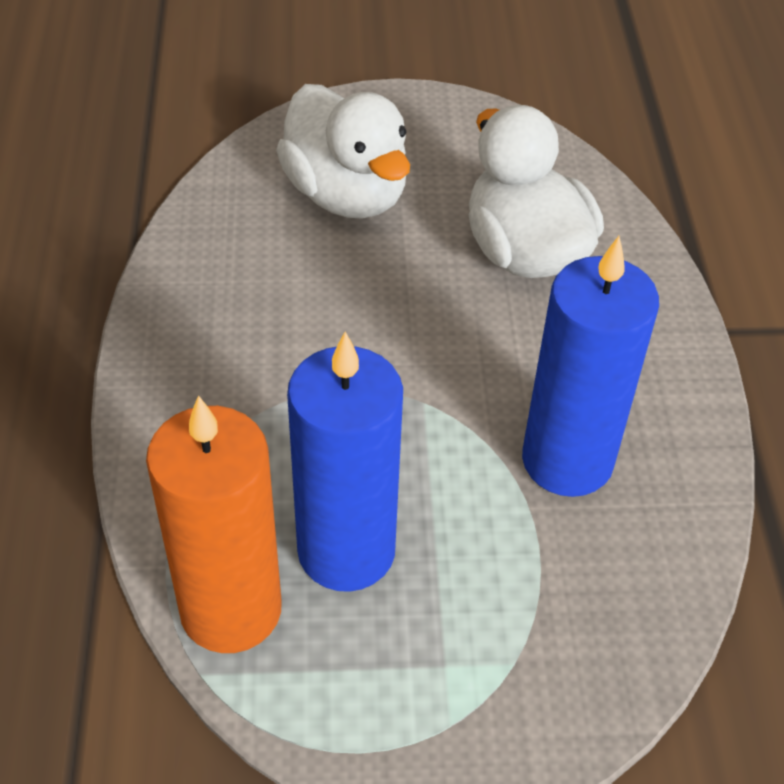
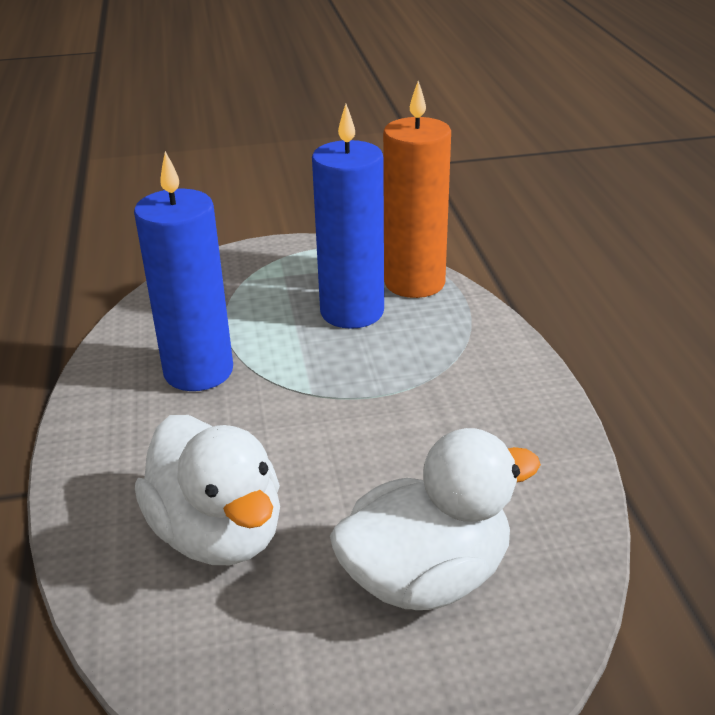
camera: 175 degrees right, 15 degrees down
white duck [276,84,410,219] -> white duck turned 105 degrees clockwise [330,428,541,610]

